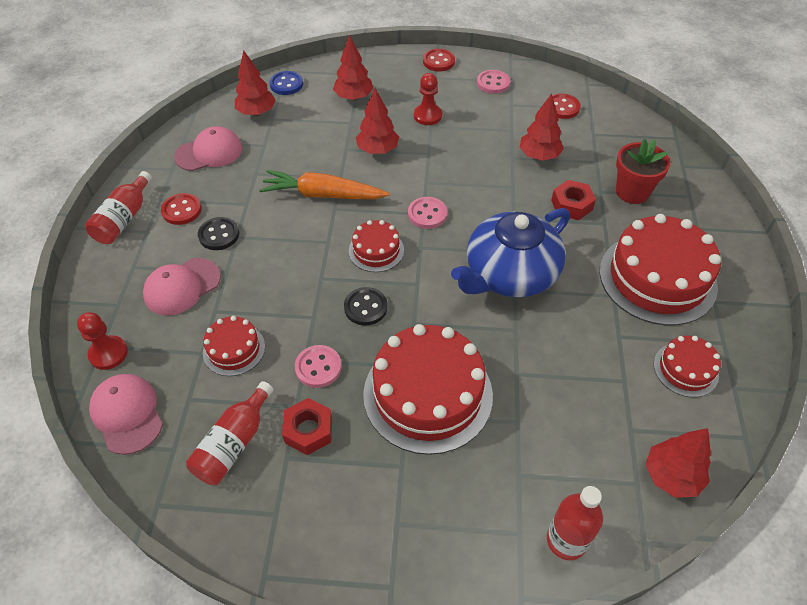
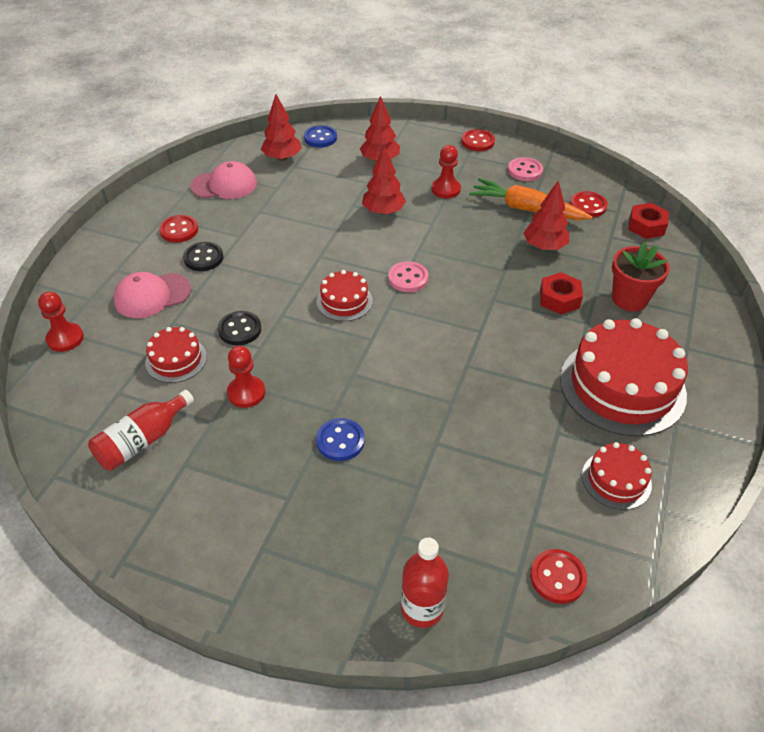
camera: 15 degrees right, 5 degrees down
red bottle [85,171,152,244] -> none
pink cap [89,374,163,455] -> none
orange carrot [259,170,390,199] -> orange carrot moved to [469,178,592,220]
red nut [282,398,332,455] -> red nut moved to [628,203,669,239]
pink button [295,345,341,388] -> red pawn [227,346,265,408]
black button [344,287,388,326] -> black button moved to [218,311,261,345]
red cake [363,324,493,455] -> blue button [316,418,365,461]
blue teapot [451,208,570,297] -> none
red tree [645,428,711,498] -> red button [530,549,587,604]

